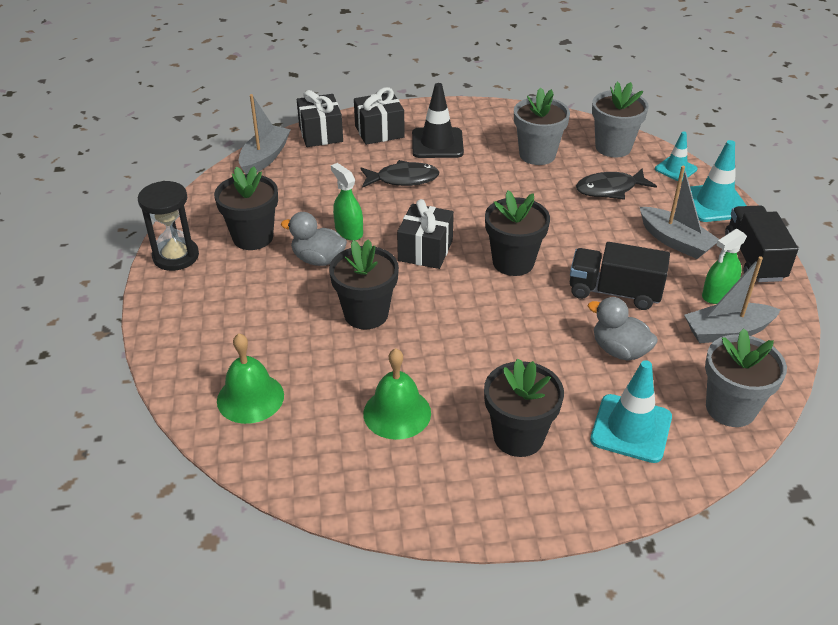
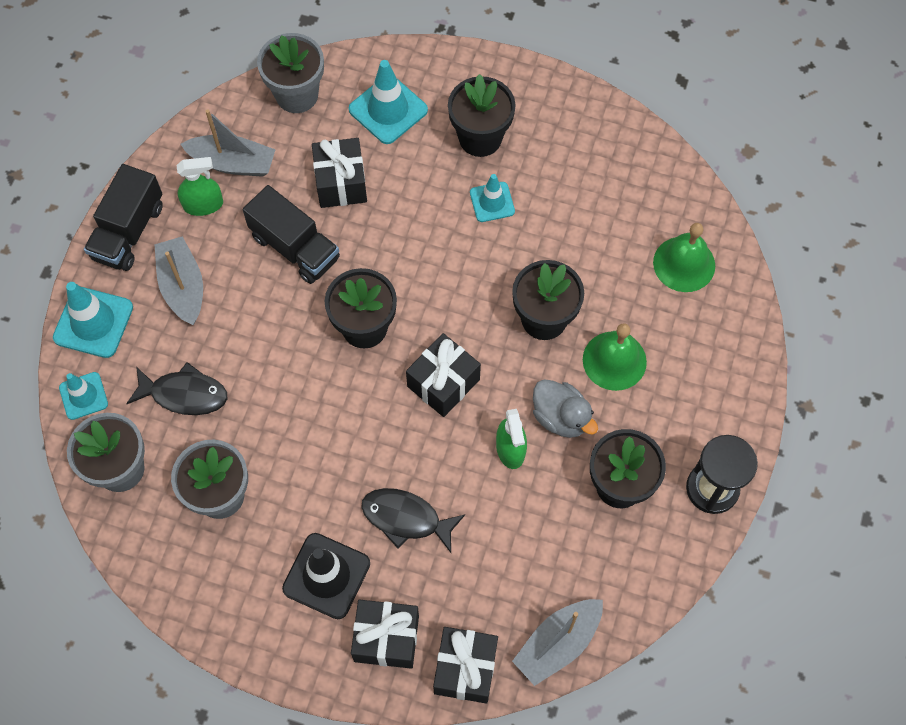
camera: 155 degrees left, 25 degrees up
green bell [363,348,431,440] -> green bell moved to [583,323,647,391]
grey duck [588,297,658,361] -> black gift [312,138,367,208]
none -> turquoise traffic cone [470,174,515,222]

